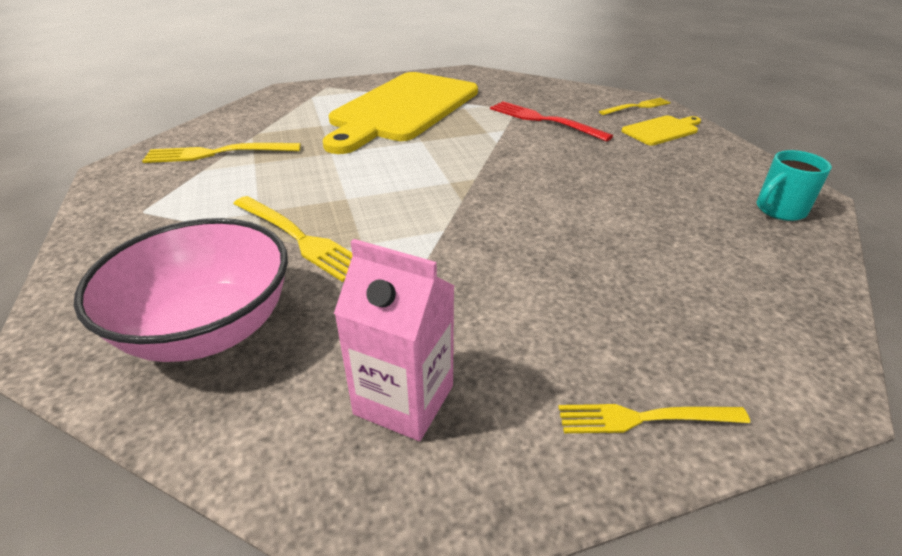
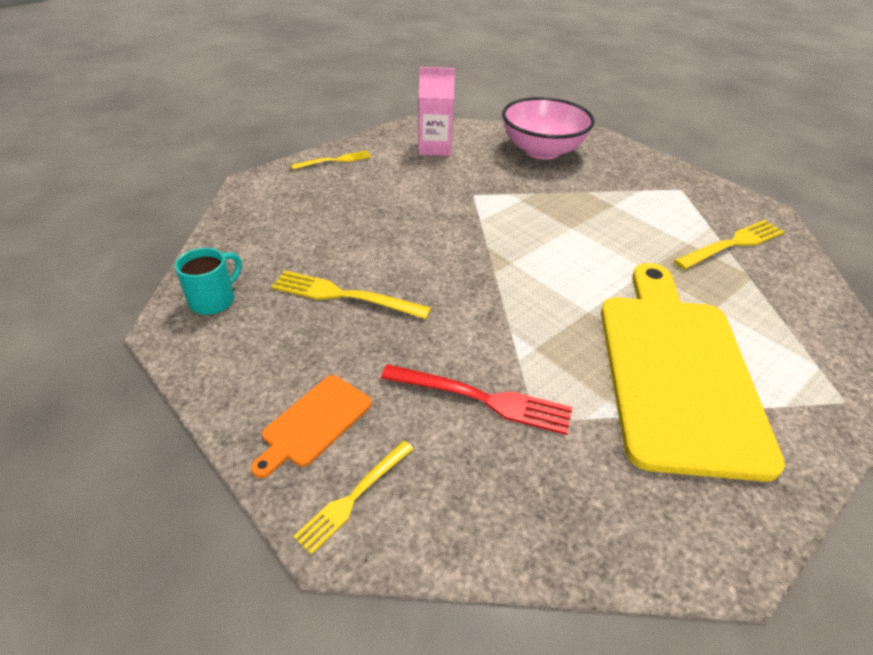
camera: 155 degrees right, 5 degrees up
yellow fork [233,196,352,282] -> yellow fork moved to [271,271,431,319]
yellow cutting board [621,116,701,146] -> orange cutting board [251,375,372,478]

